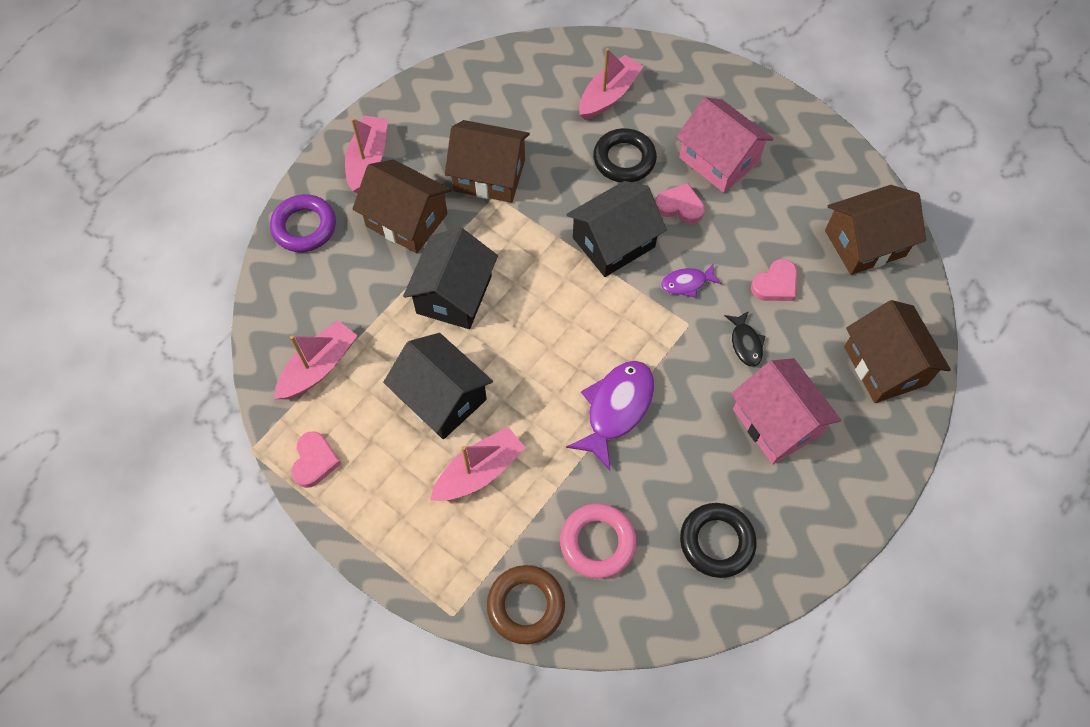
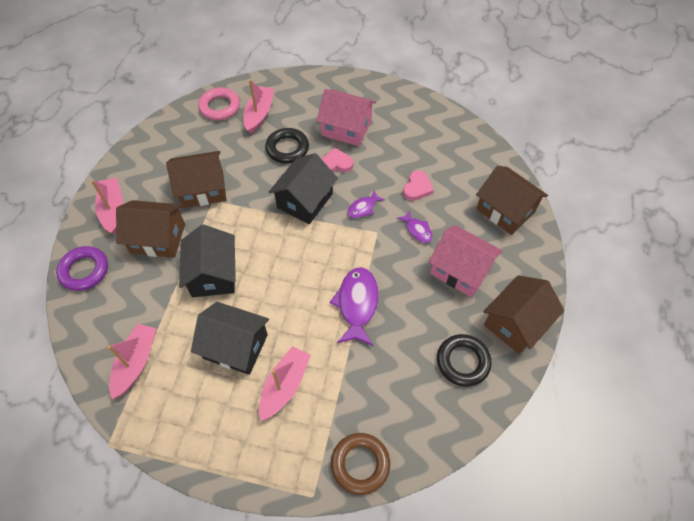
camera: 25 degrees left, 5 degrees down
pink heart [291,431,341,488] -> none
pink ring [560,504,636,579] -> pink ring moved to [198,88,240,120]
black fish [725,311,765,367] -> purple fish [397,210,433,243]
brown house [825,185,926,275] -> brown house moved to [483,275,564,354]

